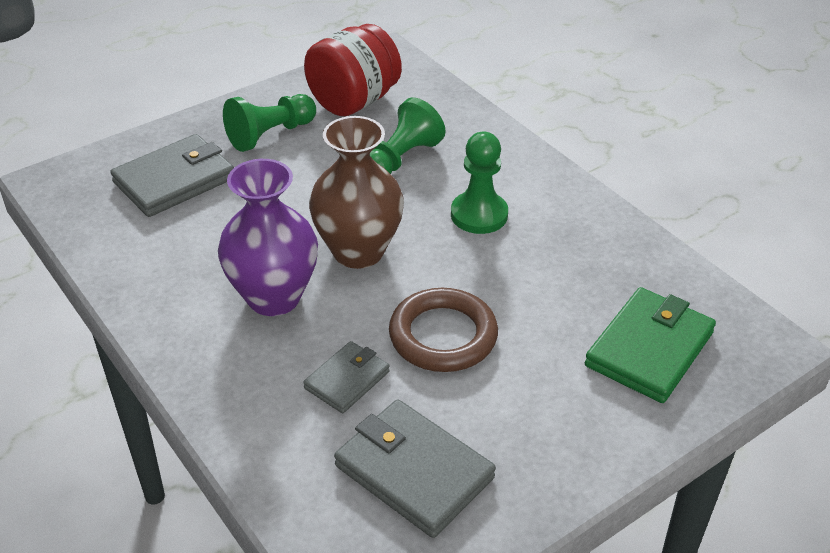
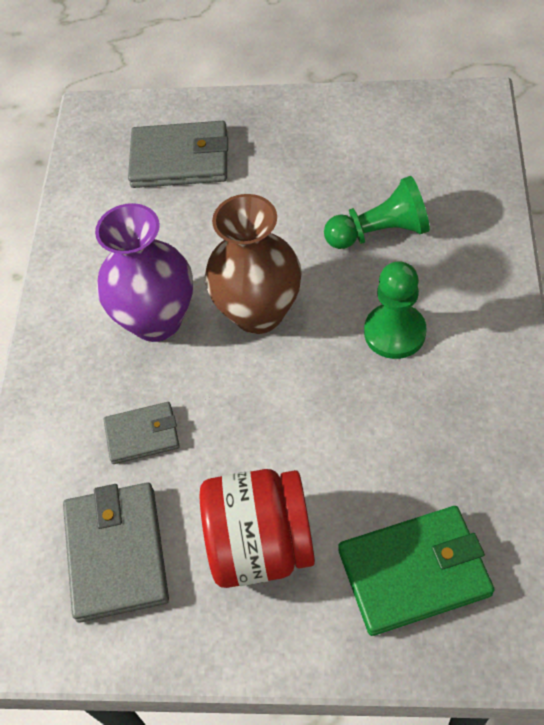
camera: 45 degrees right, 15 degrees up
green pawn [223,94,316,152] -> none
red jar [304,24,402,116] -> red jar moved to [200,469,315,588]
brown ring [389,288,498,372] -> none

